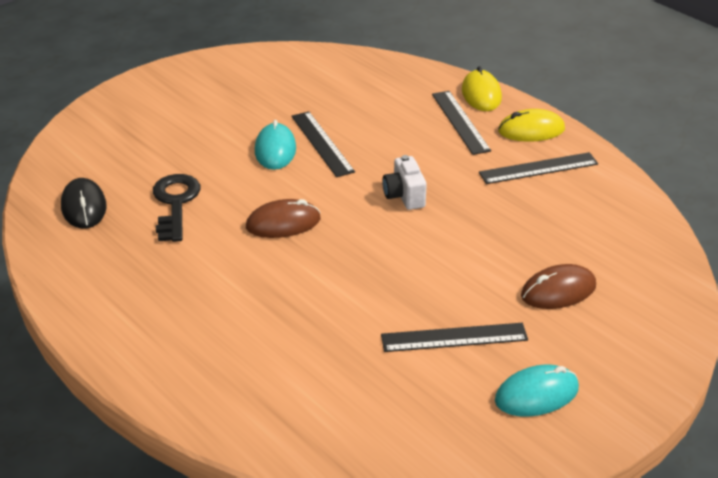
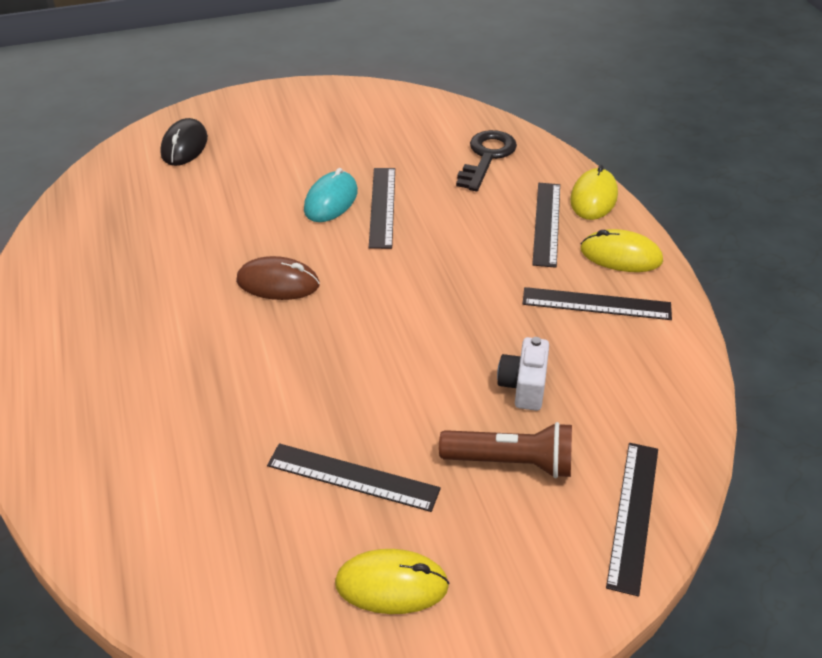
camera: 25 degrees right, 5 degrees up
black mouse [61,178,107,229] -> black mouse moved to [160,118,208,166]
black key [153,174,201,242] -> black key moved to [456,130,517,191]
white camera [382,155,427,210] -> white camera moved to [497,337,549,411]
turquoise mouse [495,364,579,417] -> yellow mouse [335,549,449,614]
brown mouse [521,264,596,309] -> brown flashlight [439,422,572,478]
none -> black ruler [606,443,658,596]

